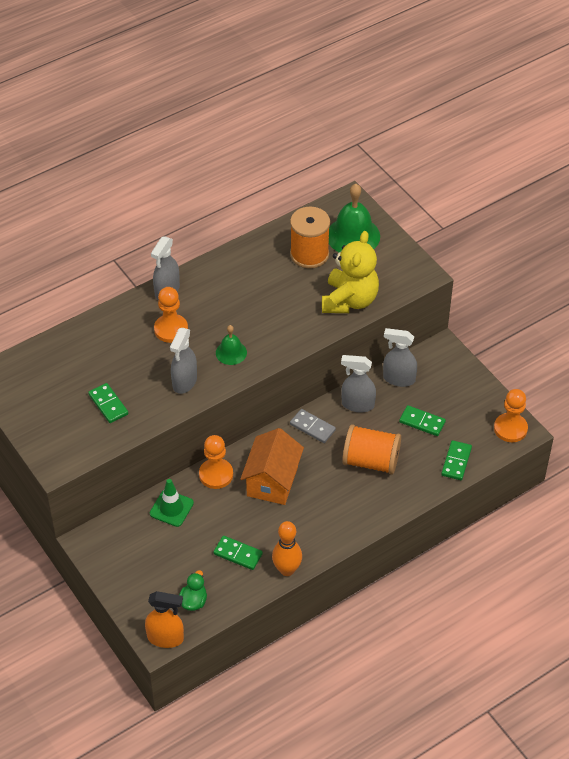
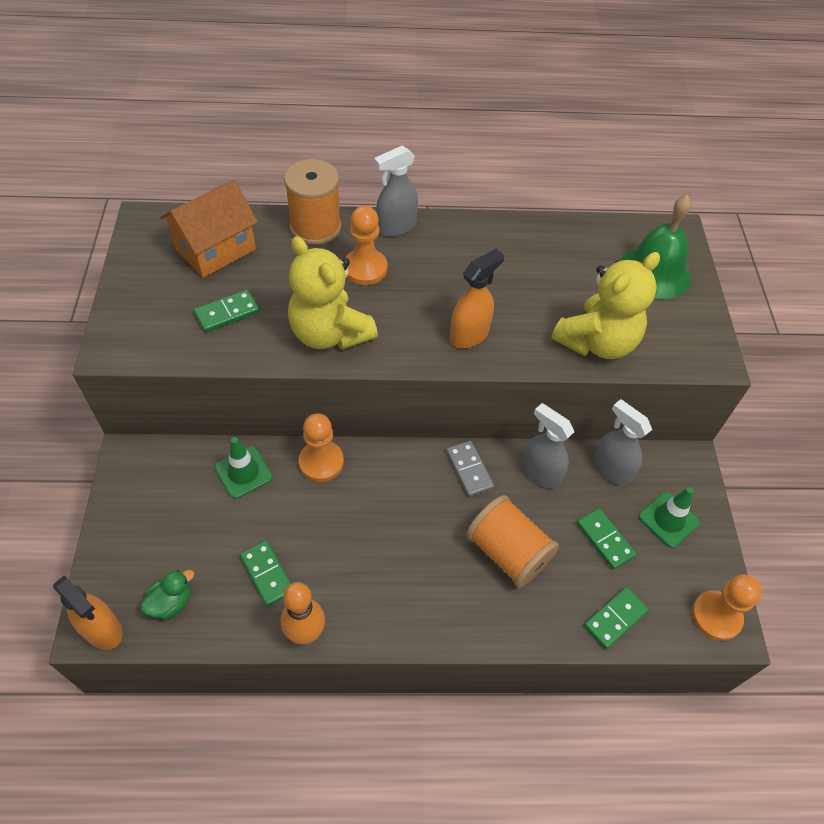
camera: 30 degrees right, 5 degrees up
green domino [88,383,129,423] -> green domino turned 60 degrees clockwise [194,290,260,332]
grey spray bottle [170,328,197,394] -> yellow teddy bear [288,236,378,350]
green bell [216,325,247,365] -> none
orange house [240,428,304,505] -> orange house moved to [160,180,258,278]
orange spool [290,207,330,269] -> orange spool moved to [284,159,341,245]
none -> orange spray bottle [450,249,504,348]
none -> green traffic cone [639,487,700,548]

